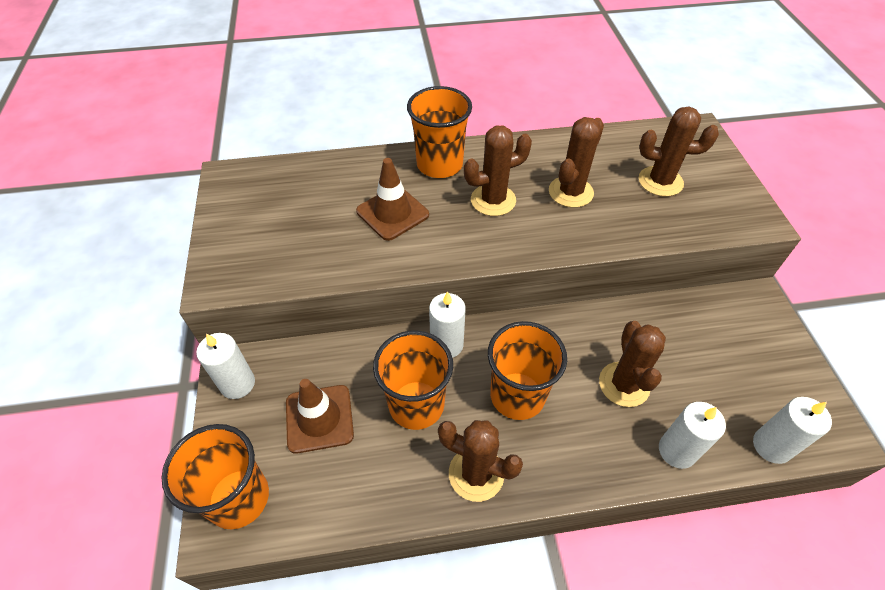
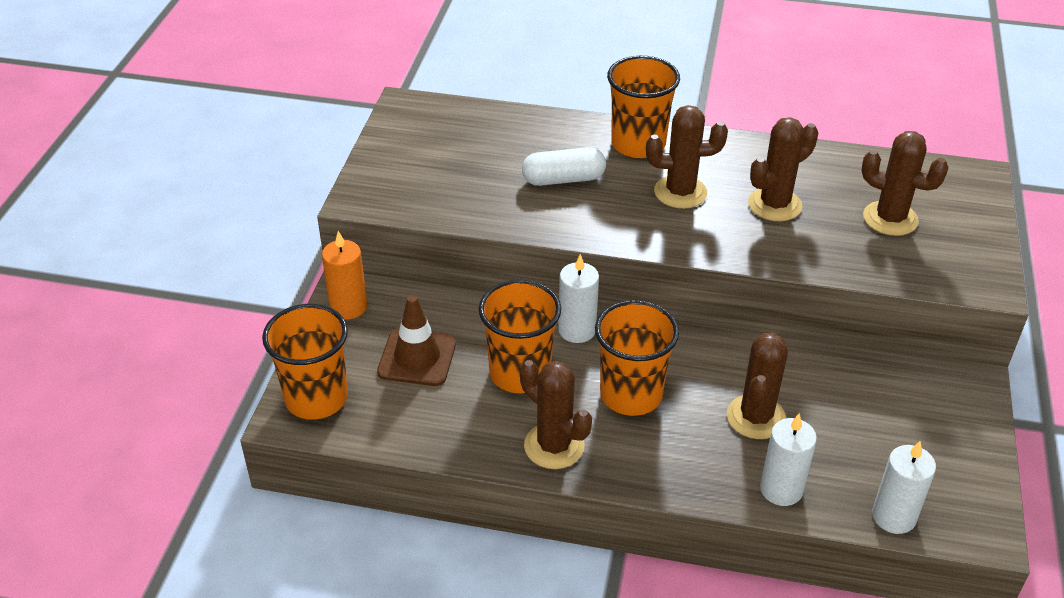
camera: 20 degrees right, 10 degrees down
white candle [196,333,255,399] -> orange candle [322,231,367,319]
brown traffic cone [356,158,429,241] -> white capsule [522,147,606,186]

